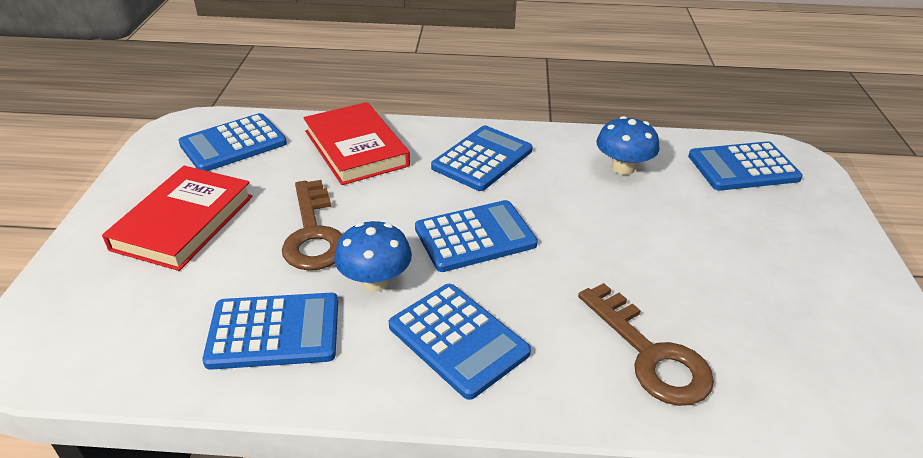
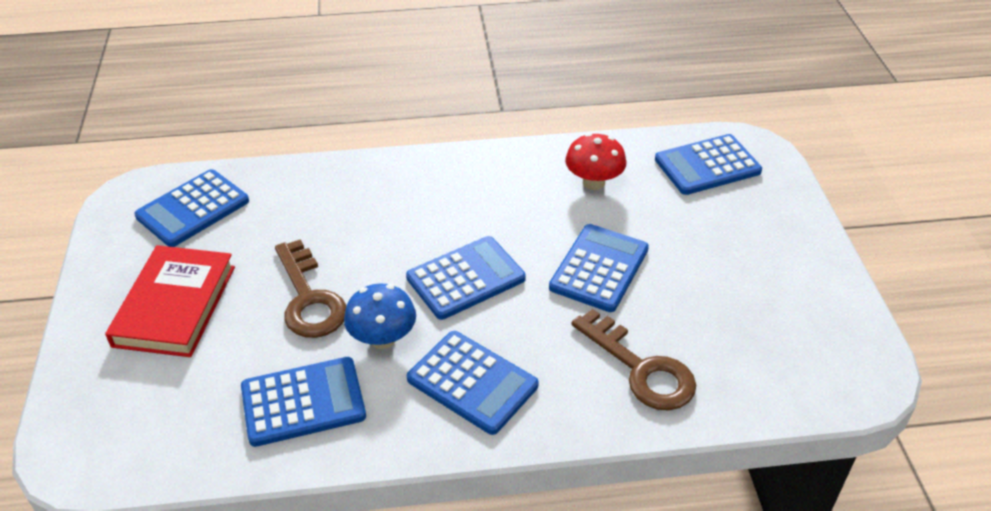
camera: 10 degrees left, 5 degrees up
red book [303,102,410,185] -> none
blue calculator [431,125,533,191] -> blue calculator moved to [549,224,649,312]
blue mushroom [596,116,660,175] -> red mushroom [565,133,626,190]

